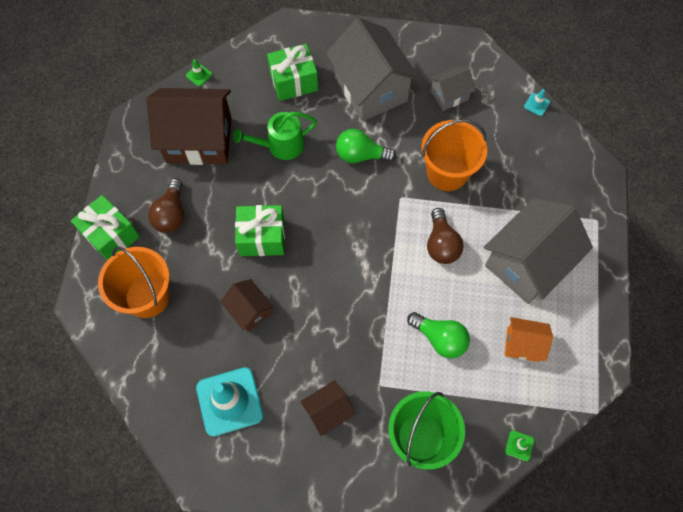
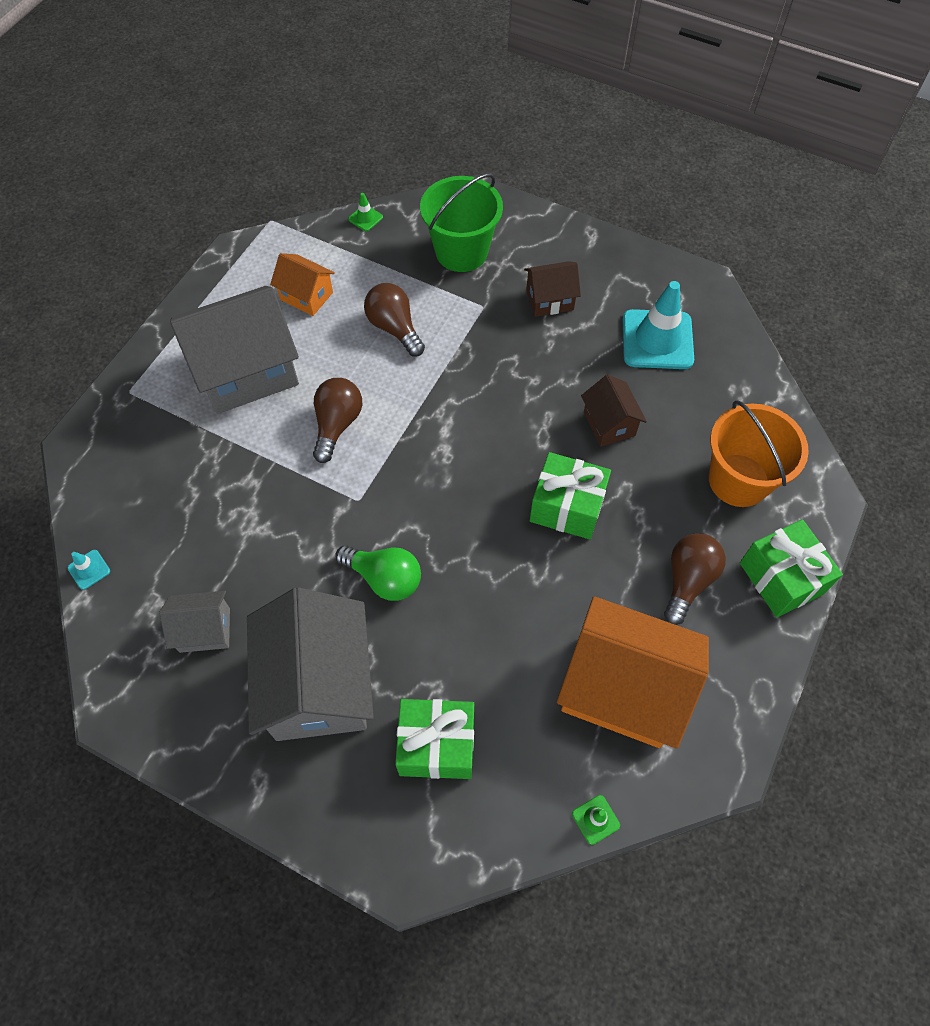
camera: 160 degrees left, 5 degrees down
brown house [147,88,232,165] -> orange house [557,596,709,748]
green watering can [233,112,317,160] -> none
green light bulb [407,312,470,359] -> brown light bulb [364,283,425,357]
orange bucket [421,119,487,191] -> none

